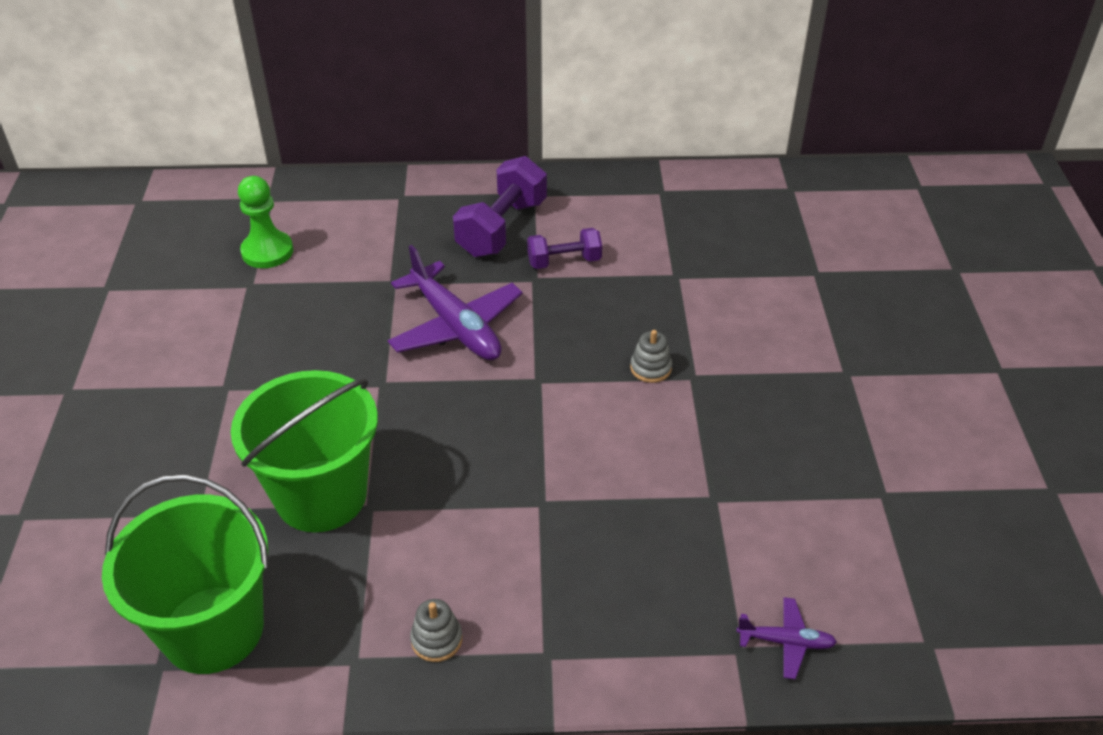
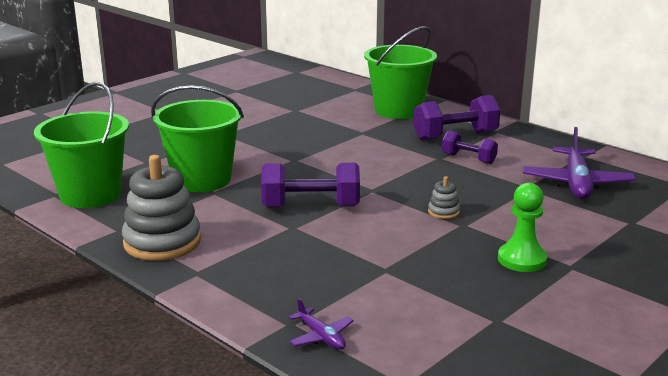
camera: 45 degrees right, 20 degrees down
green pawn [238,176,293,268] -> green pawn moved to [498,183,547,272]
purple plane [388,245,523,360] -> purple plane moved to [523,127,636,199]
grey stacking toy [410,599,462,662] -> grey stacking toy [122,155,201,261], size x2.26
none -> purple dumbbell [261,163,360,207]
none -> green bucket [364,26,437,119]

